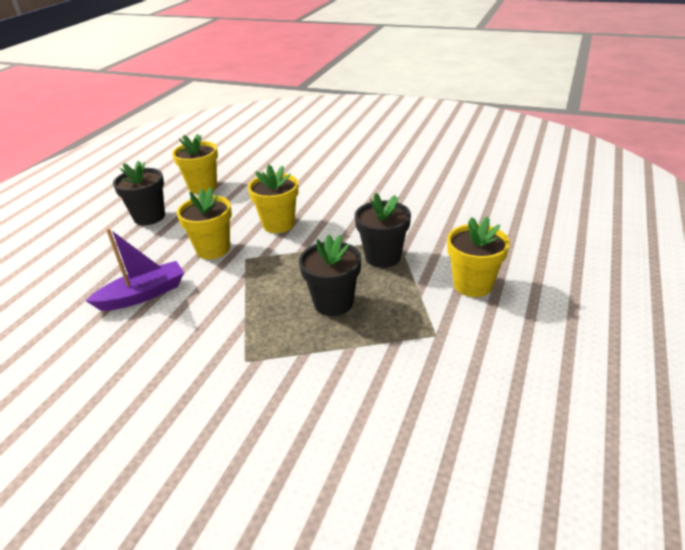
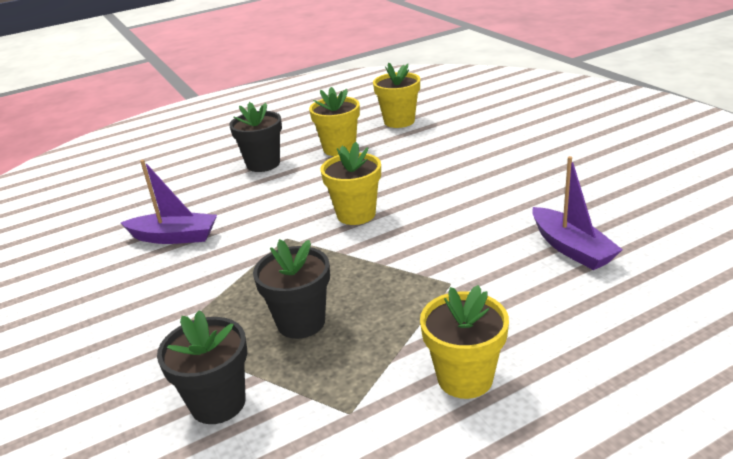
camera: 40 degrees right, 5 degrees down
yellow flower pot [177,187,232,259] -> yellow flower pot moved to [373,63,420,128]
black flower pot [355,193,411,268] -> black flower pot moved to [157,310,247,424]
none -> purple boat [532,156,623,270]

